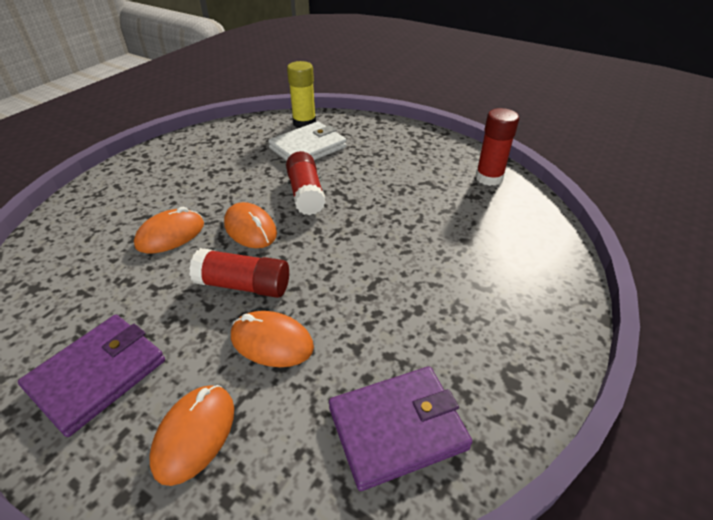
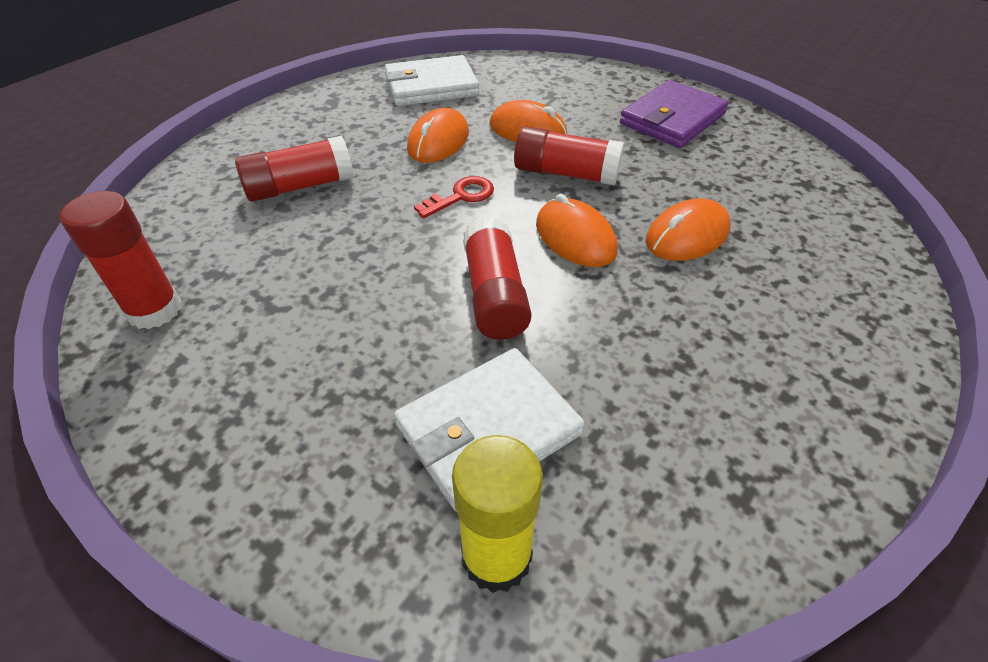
camera: 175 degrees left, 5 degrees up
orange mouse [149,385,234,486] -> orange mouse moved to [407,108,469,163]
purple wallet [329,366,472,491] -> white wallet [385,55,479,106]
none -> red glue stick [235,136,354,202]
none -> red key [414,176,494,218]

